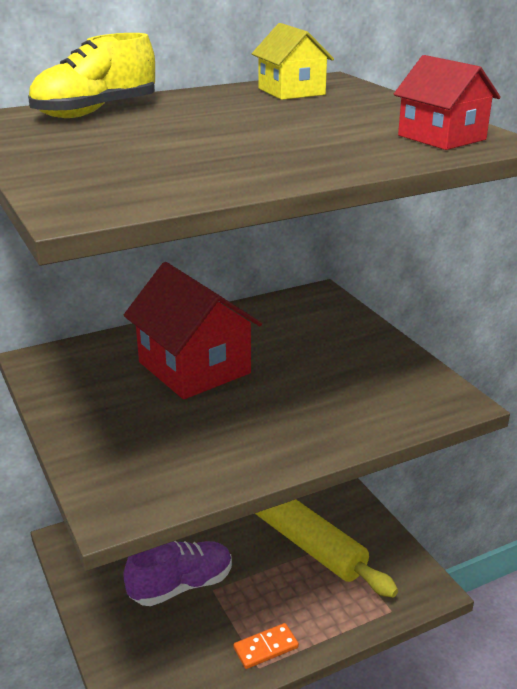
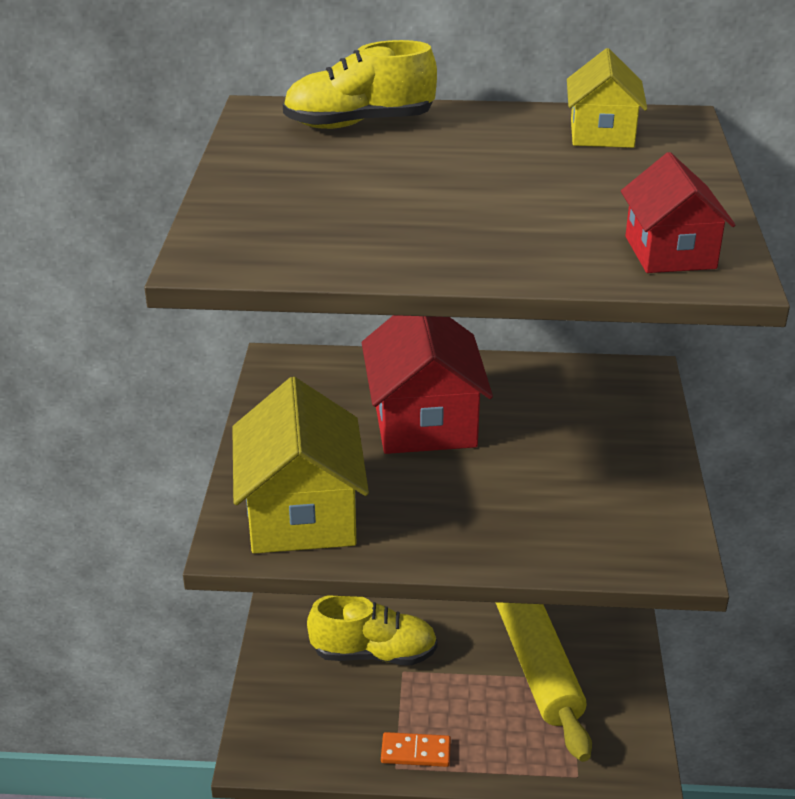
camera: 30 degrees right, 5 degrees up
purple shoe [123,541,232,606] -> yellow shoe [307,595,438,665]
none -> yellow house [232,377,369,554]

